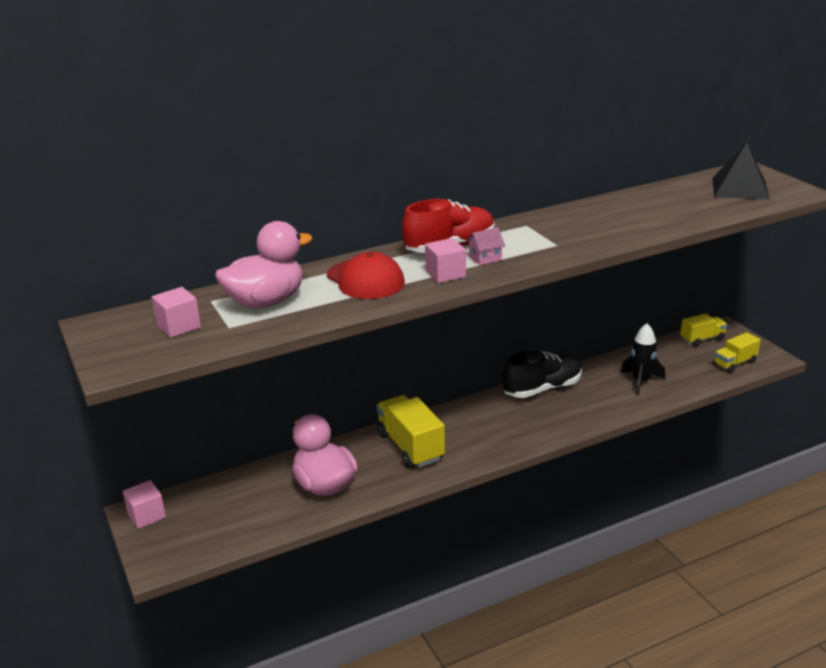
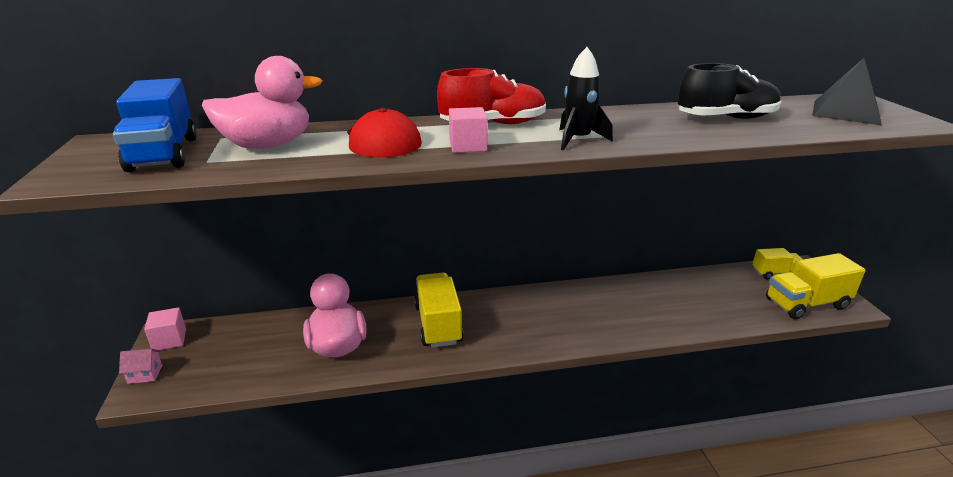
camera: 15 degrees right, 0 degrees up
pink cube [152,287,201,338] -> blue truck [113,78,197,172]
pink house [466,227,505,265] -> pink house moved to [119,349,162,384]
black shoe [502,350,582,398] -> black shoe moved to [678,63,782,119]
black rocket [621,323,665,395] -> black rocket moved to [559,47,613,150]
yellow truck [714,332,761,373] -> yellow truck [766,253,866,319], size x1.68

